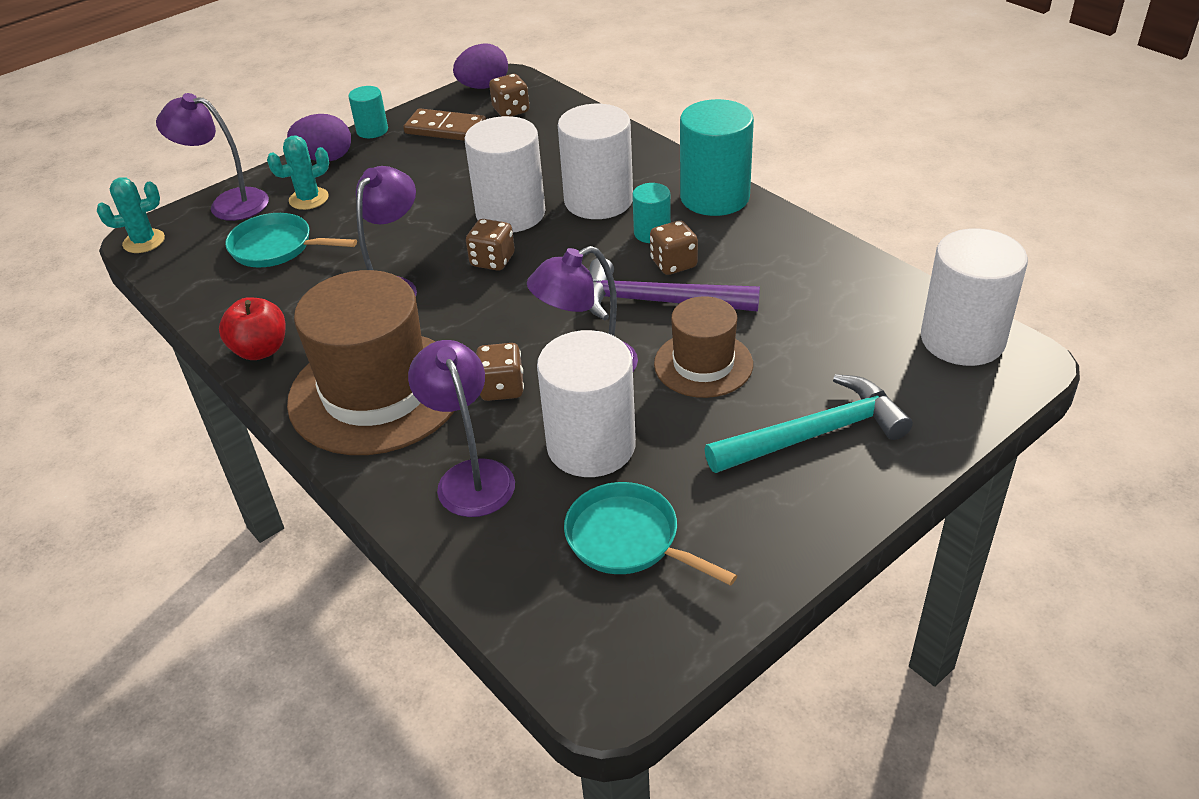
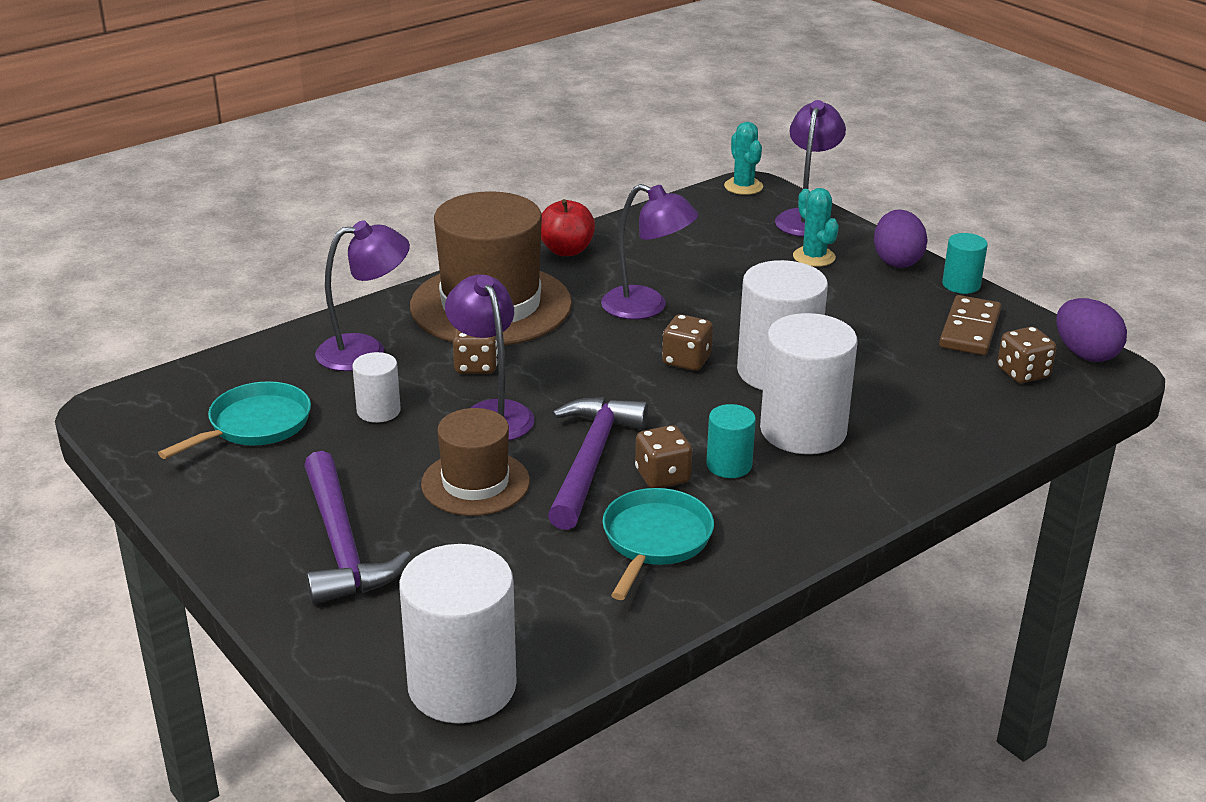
camera: 90 degrees right, 10 degrees down
turquoise pan [225,213,357,267] -> turquoise pan moved to [603,488,714,600]
white cylinder [537,330,636,477] -> white cylinder [353,352,401,423], size x0.51
turquoise cylinder [680,99,754,216] -> none
turquoise hammer [704,374,913,473] -> purple hammer [304,451,411,605]

